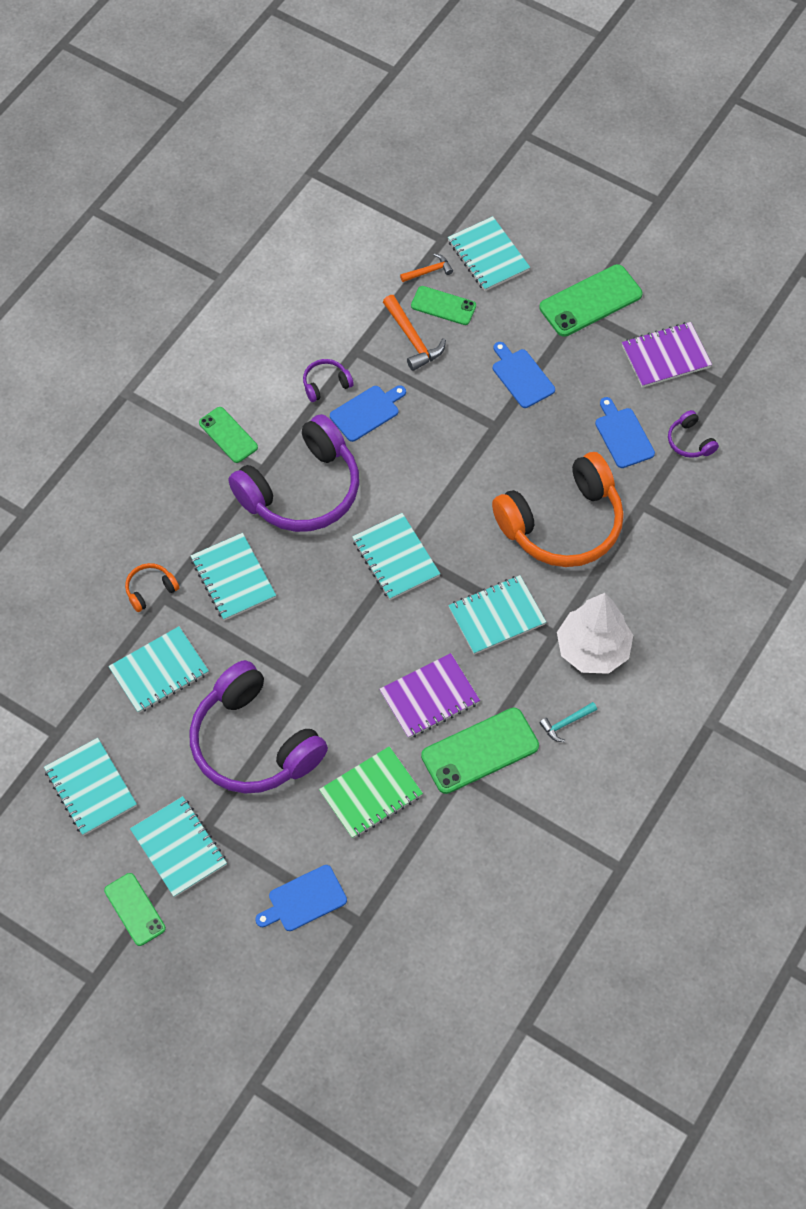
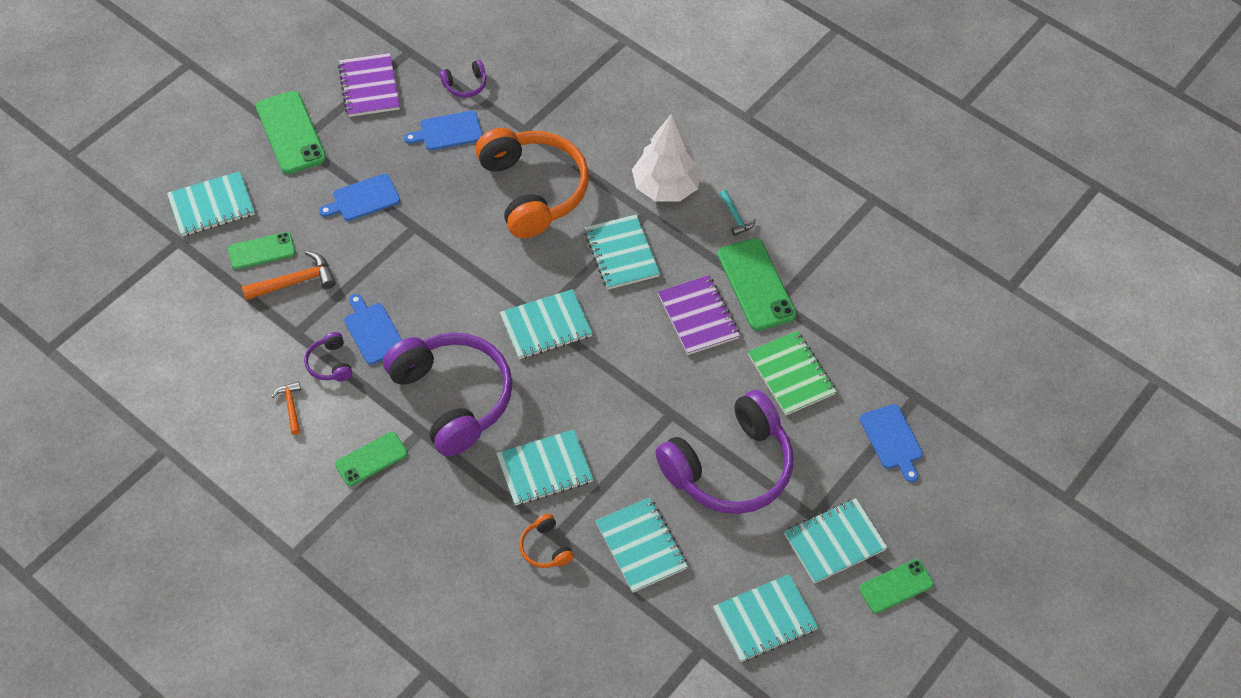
camera: 85 degrees left, 5 degrees down
orange hammer [400,253,453,282] -> orange hammer moved to [271,381,301,435]
green phone [411,286,476,325] -> green phone turned 45 degrees clockwise [228,232,295,270]

